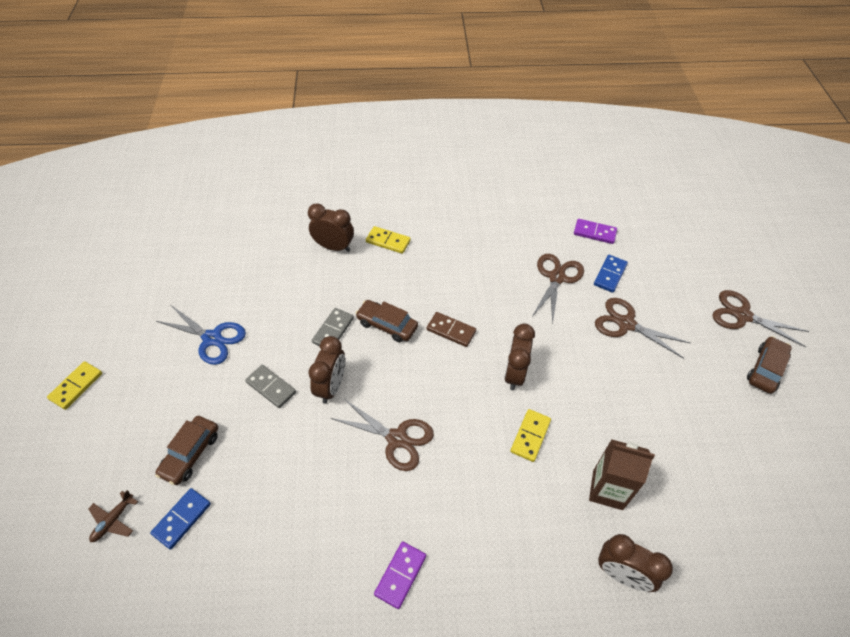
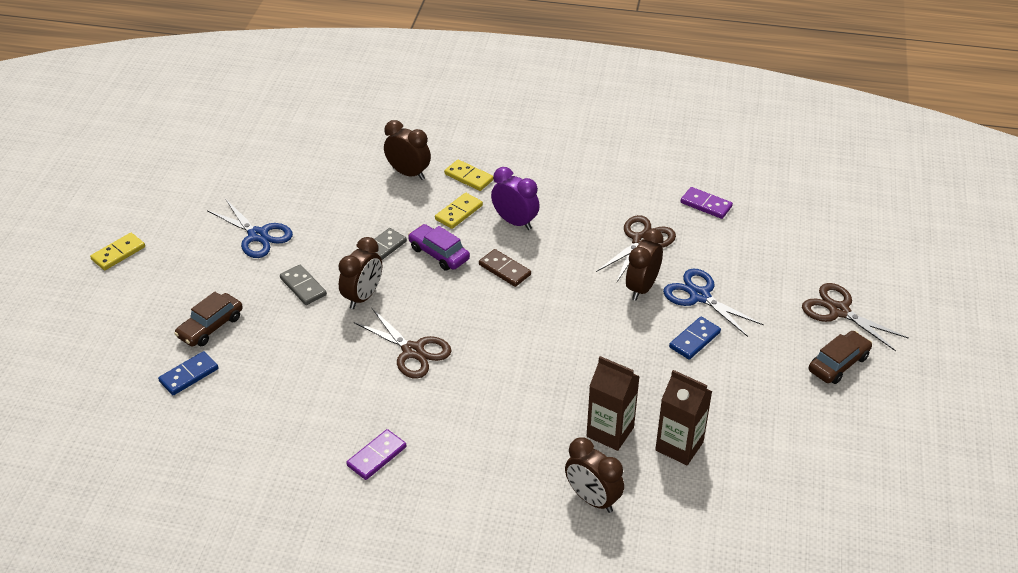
camera: 15 degrees right, 10 degrees down
brown plane [88,490,138,542] -> none
brown car [355,300,418,343] -> purple car [408,224,470,271]
brown clock [504,324,535,390] -> brown clock moved to [626,228,664,300]
yellow domino [510,409,551,462] -> yellow domino moved to [435,193,483,229]
blue domino [594,255,628,293] -> blue domino moved to [669,317,721,360]
brown scissors [595,298,690,359] -> blue scissors [663,268,764,337]
none -> purple clock [491,167,540,230]
none -> brown carton [655,370,712,465]

